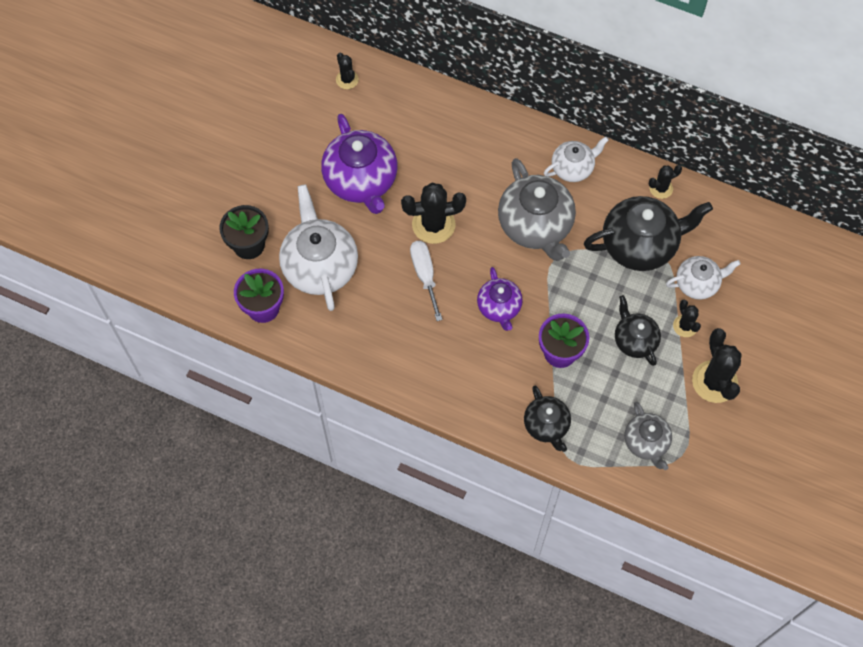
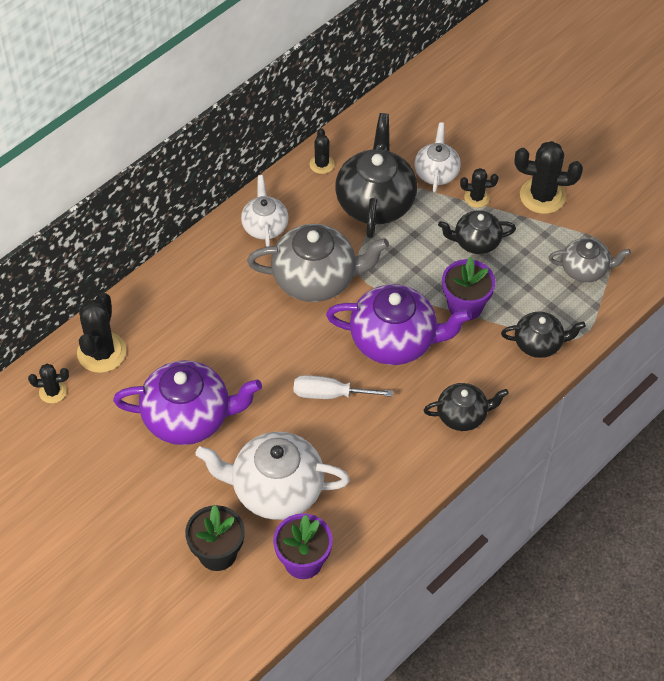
camera: 70 degrees left, 10 degrees down
black cactus [401,183,466,244] -> black cactus moved to [77,292,126,373]
purple teapot [477,267,523,331] -> purple teapot [326,284,472,365], size x1.74
none -> black teapot [424,383,509,431]

